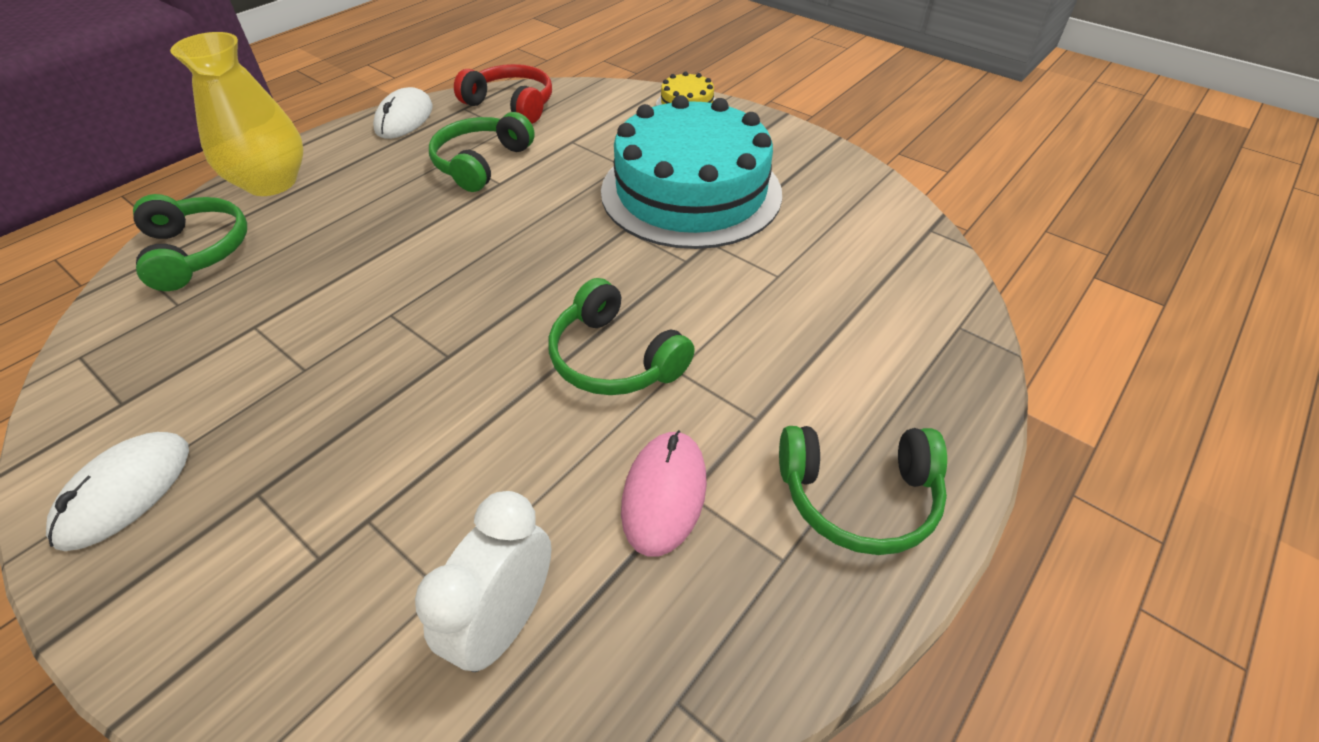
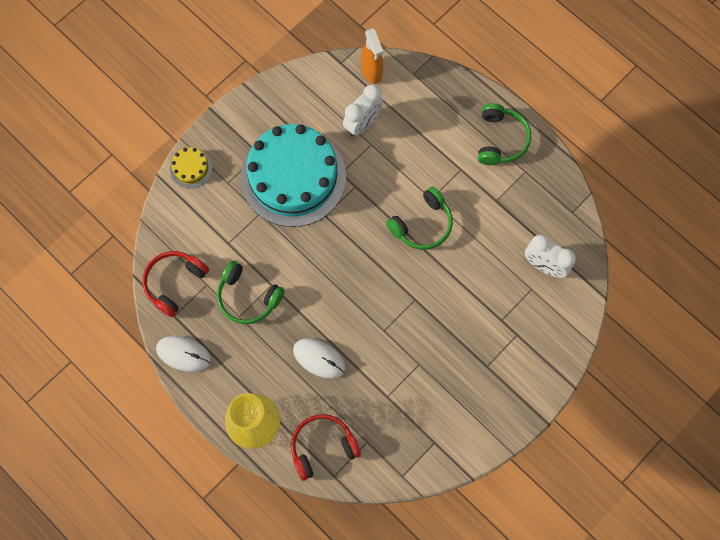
camera: 85 degrees left, 25 degrees up
white mouse [46,432,189,551] -> white mouse moved to [293,338,345,379]
green headphones [133,194,247,291] -> red headphones [291,414,361,481]
pink mouse [621,430,707,557] -> none
none -> white clock [343,85,383,136]
none -> orange spray bottle [361,28,383,84]

